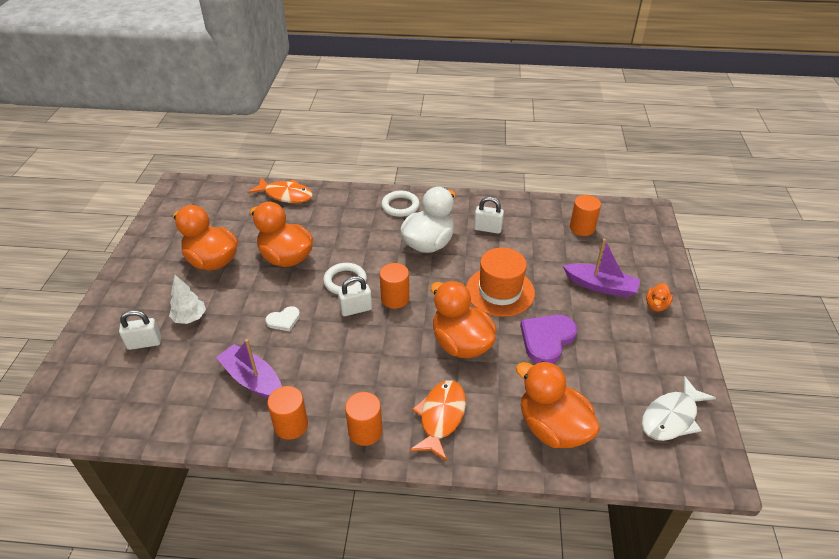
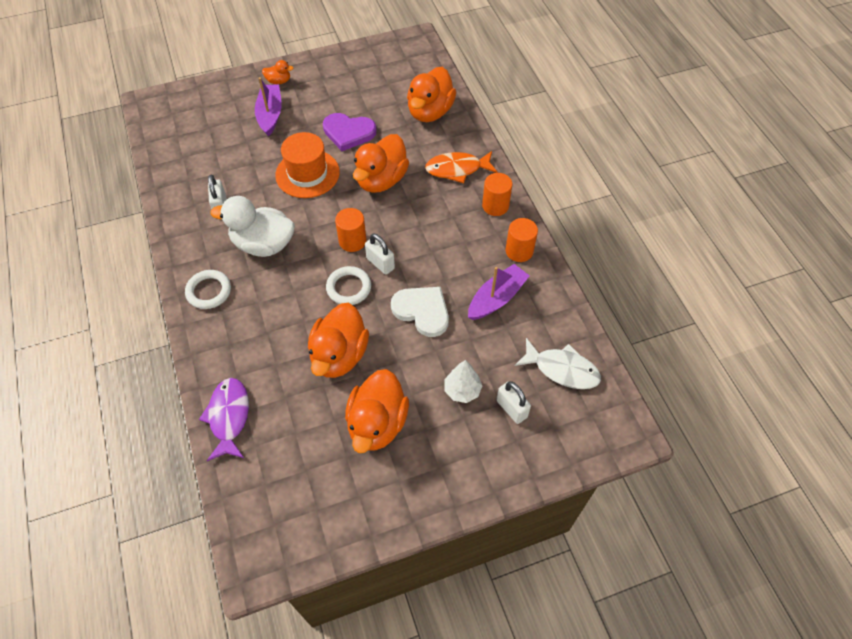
camera: 115 degrees left, 15 degrees up
purple boat [216,339,282,398] -> purple boat turned 150 degrees counterclockwise [468,264,530,320]
orange fish [248,177,313,203] -> purple fish [199,378,249,461]
white heart [265,306,300,331] -> white heart [391,287,449,337], size x1.82
orange cylinder [570,195,601,236] -> none
white fish [642,376,716,441] -> white fish moved to [515,338,601,389]

